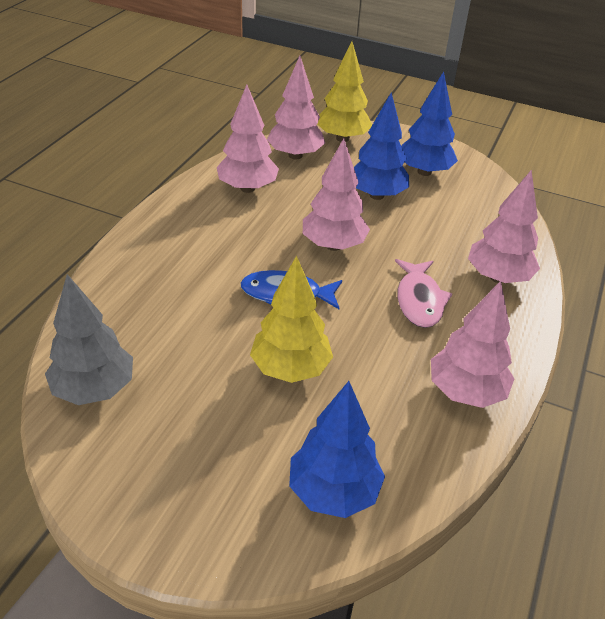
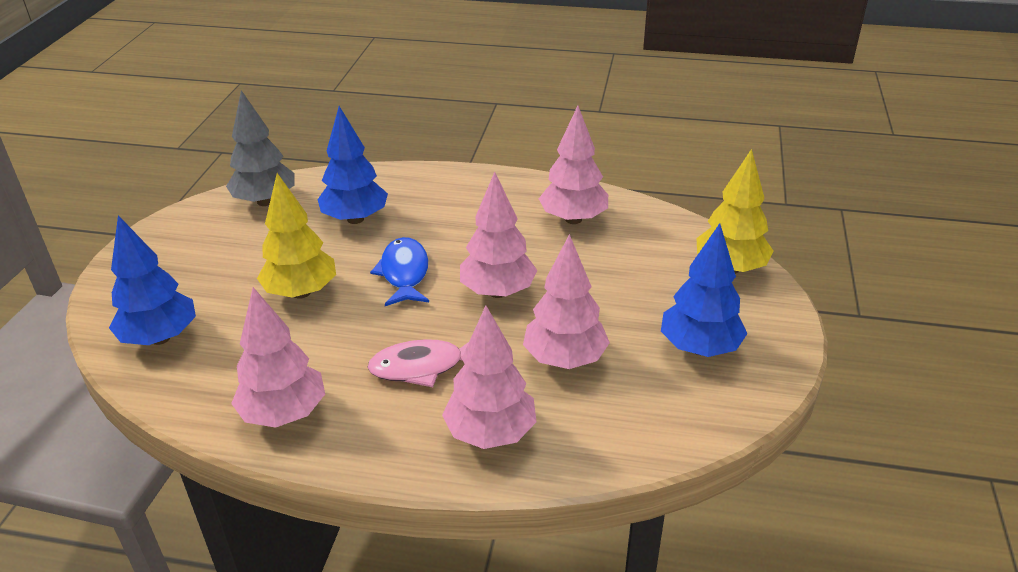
camera: 80 degrees right, 5 degrees down
pink tree [267,56,325,159] -> pink tree moved to [523,234,610,369]
blue tree [354,93,409,200] -> blue tree moved to [318,106,388,224]

